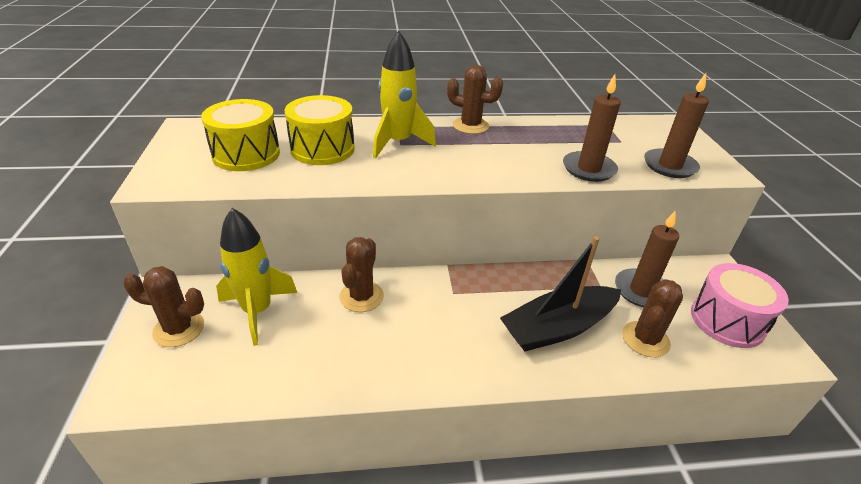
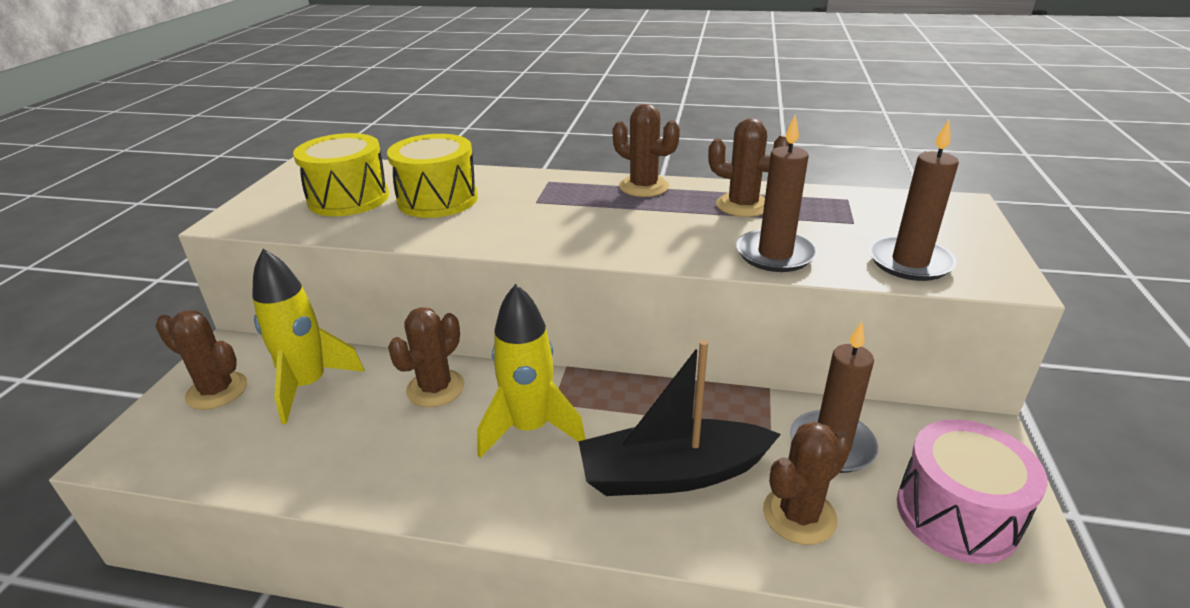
camera: 20 degrees right, 5 degrees down
yellow rocket [373,31,436,159] -> yellow rocket moved to [477,284,586,458]
none -> brown cactus [708,118,789,217]

